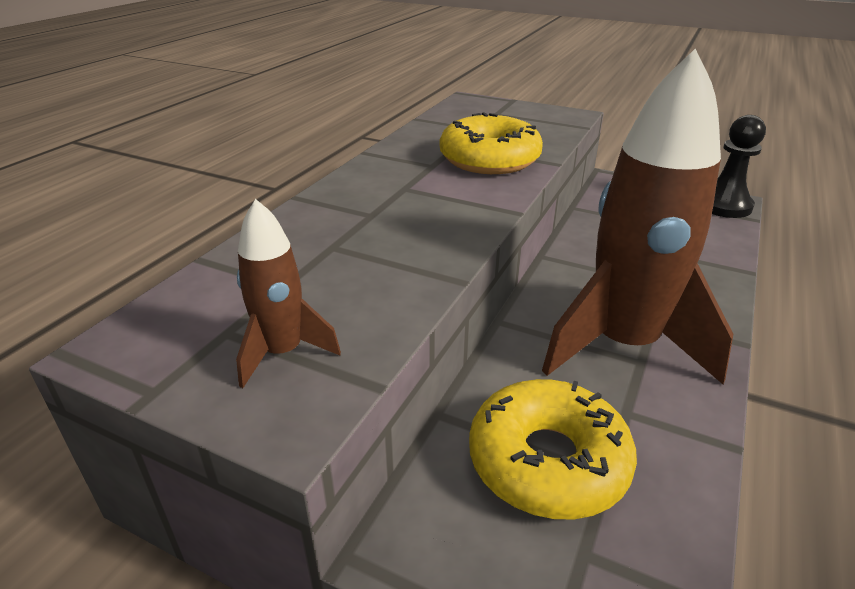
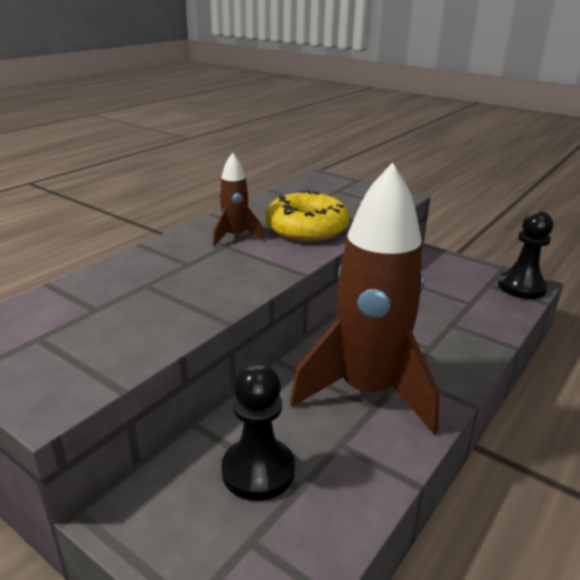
camera: 10 degrees right, 5 degrees down
brown rocket [236,199,341,388] -> brown rocket moved to [213,153,264,246]
yellow donut [469,379,637,519] -> black pawn [221,363,295,501]

